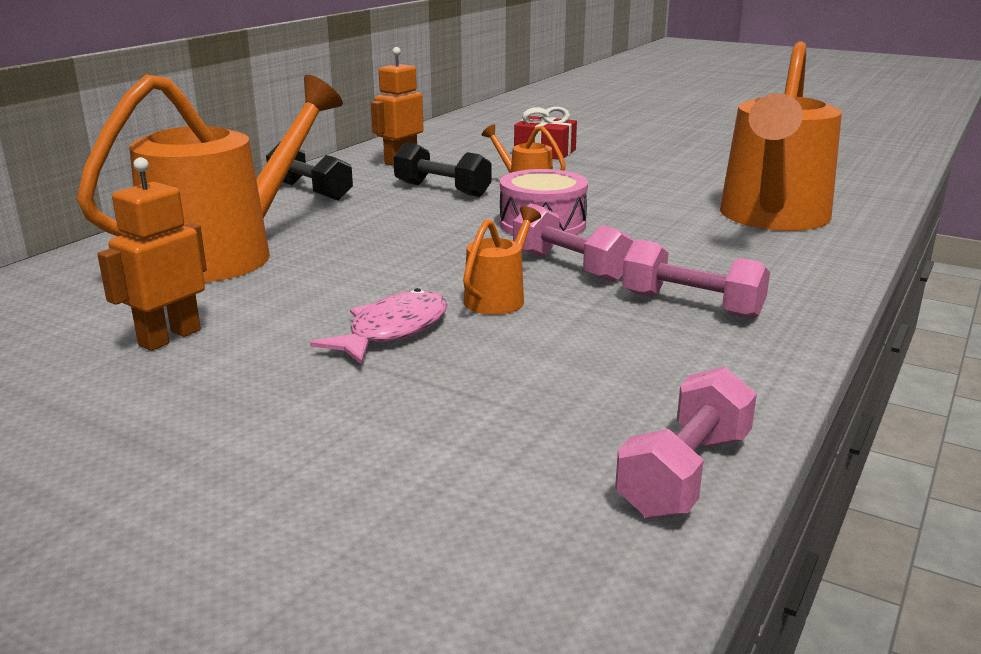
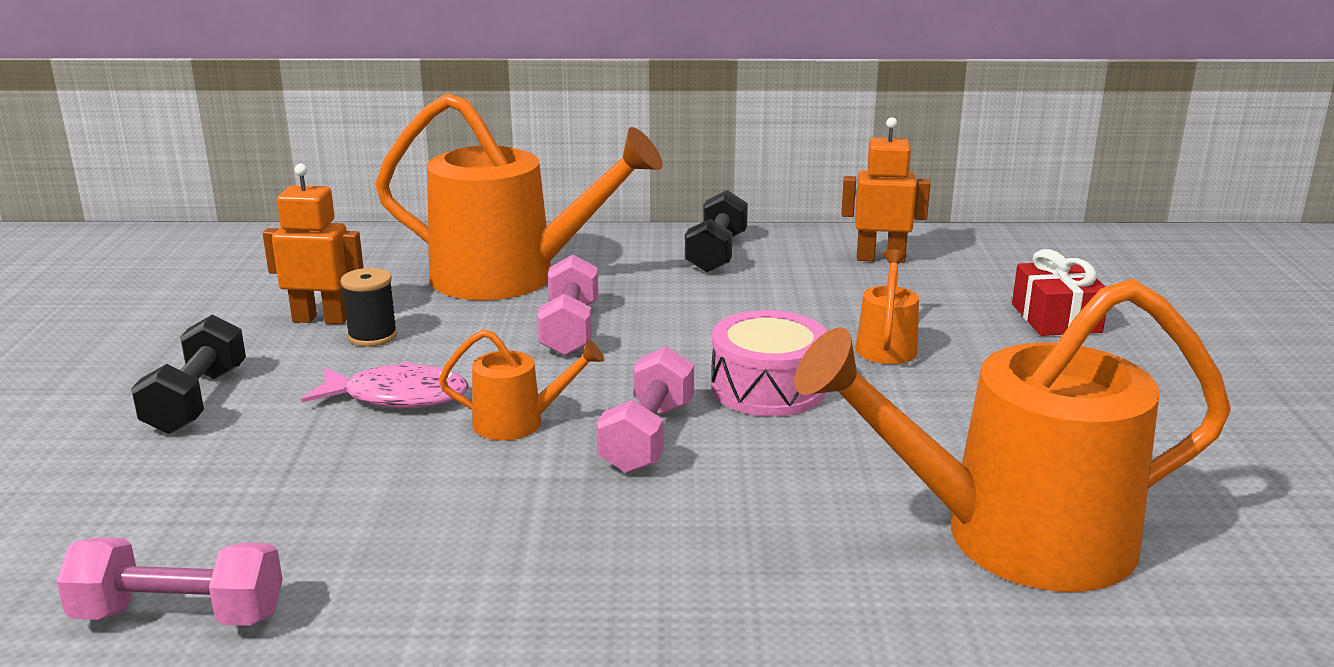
camera: 60 degrees right, 0 degrees up
black dumbbell [393,142,492,197] -> black dumbbell moved to [131,315,246,434]
pink dumbbell [622,239,770,319] -> pink dumbbell moved to [537,255,598,356]
none -> black spool [340,268,397,347]

